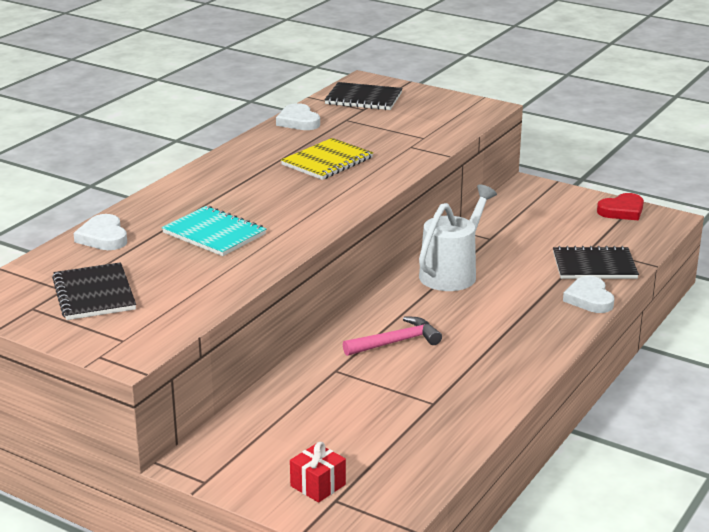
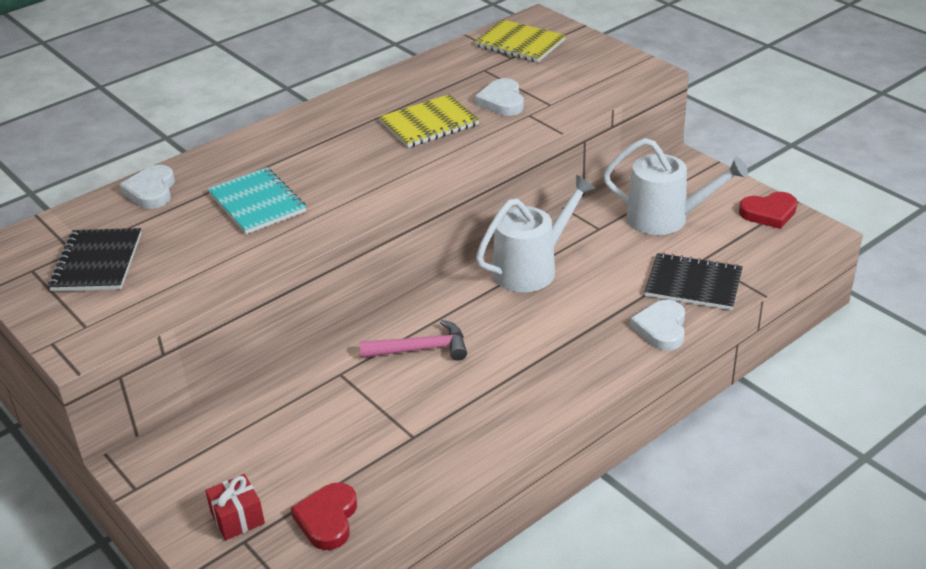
camera: 20 degrees right, 10 degrees up
white heart [276,103,320,130] -> white heart moved to [475,78,524,116]
black notebook [324,82,402,110] -> yellow notebook [474,20,566,62]
none -> red heart [291,482,357,550]
none -> white watering can [603,138,748,235]

